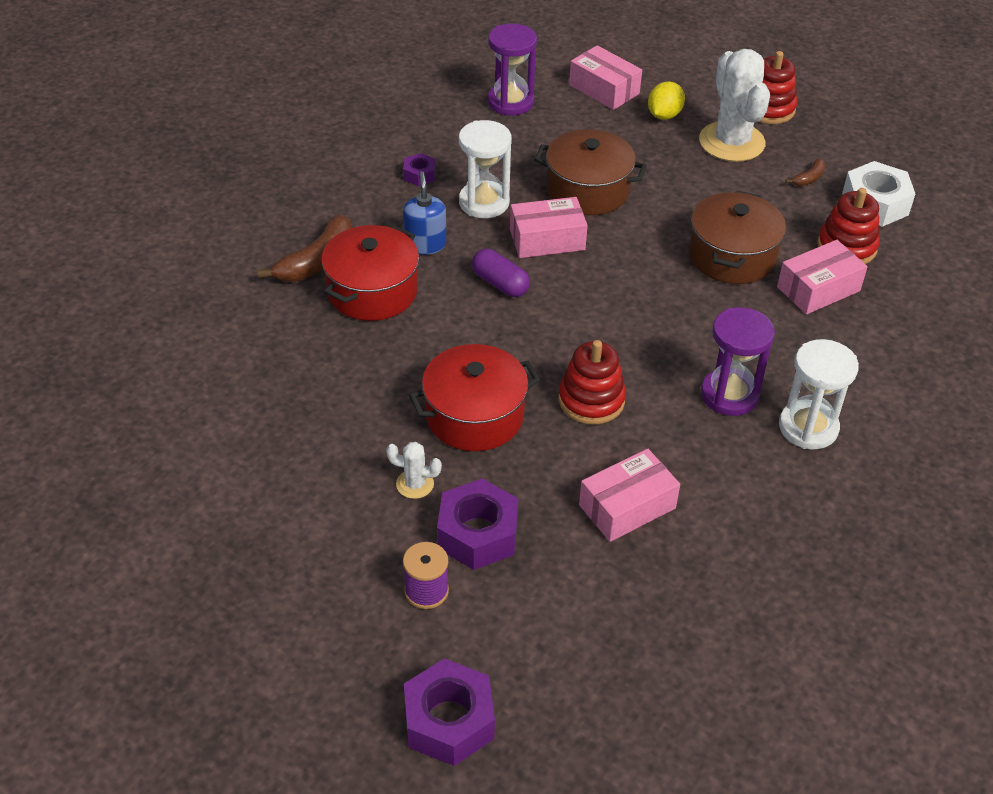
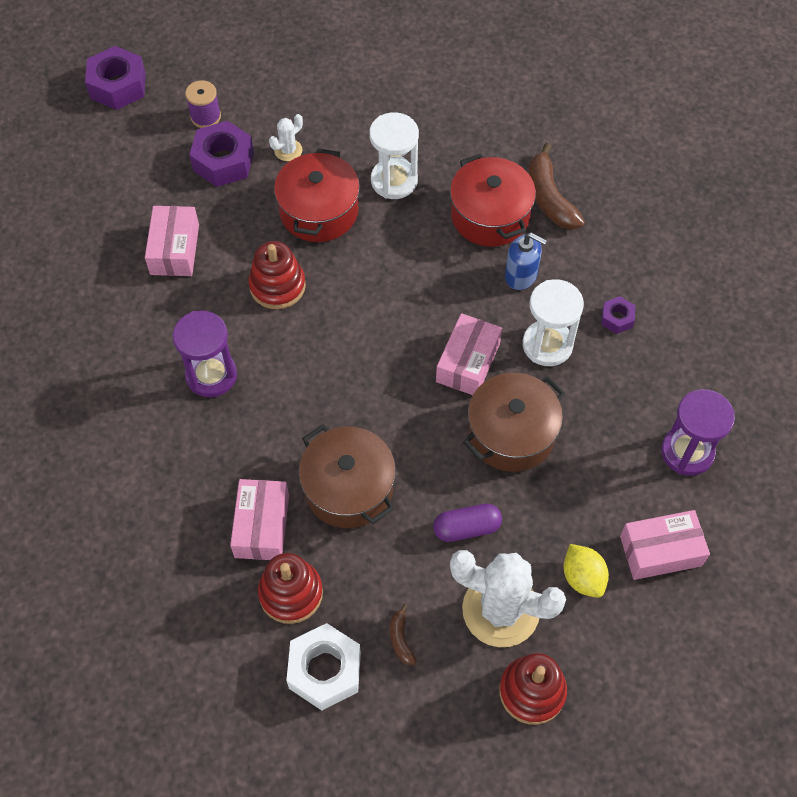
camera: 125 degrees right, 15 degrees up
purple capsule [472,249,530,297] -> purple capsule moved to [433,504,502,542]
white hourglass [779,339,859,449] -> white hourglass moved to [369,112,419,199]

